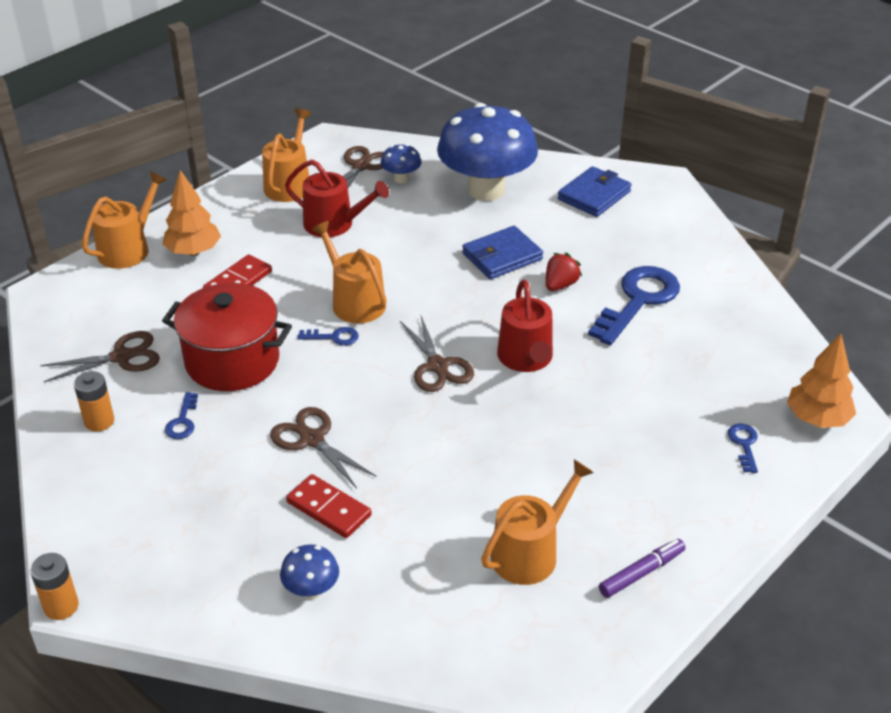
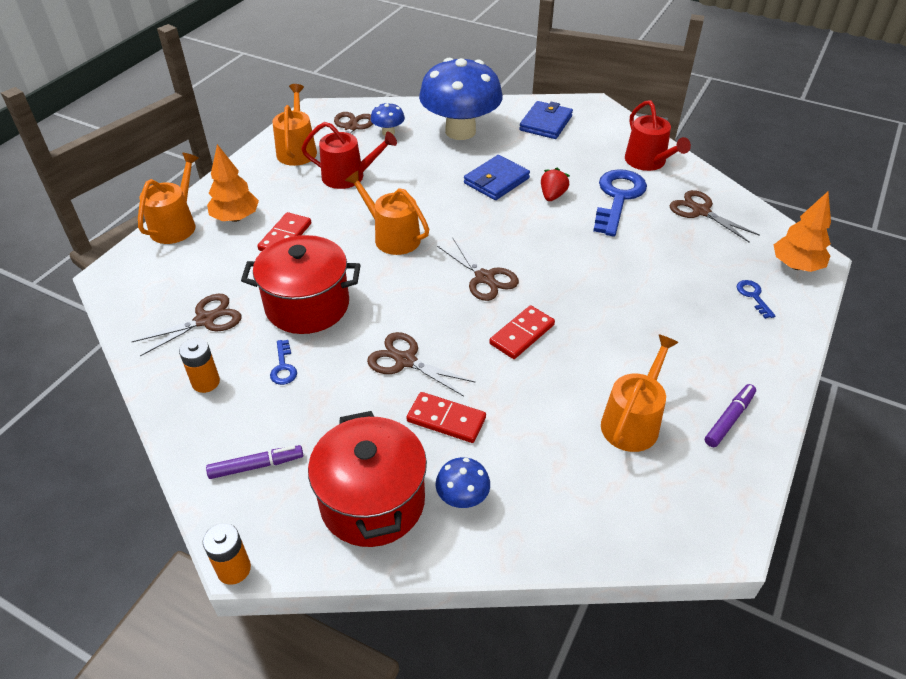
camera: 15 degrees left, 5 degrees up
blue key [297,327,359,346] -> none
red watering can [497,280,553,372] -> red watering can moved to [625,100,691,171]
none -> purple marker [206,445,303,479]
none -> red pot [308,411,427,547]
none -> red domino [489,305,555,359]
none -> brown scissors [669,190,760,243]

